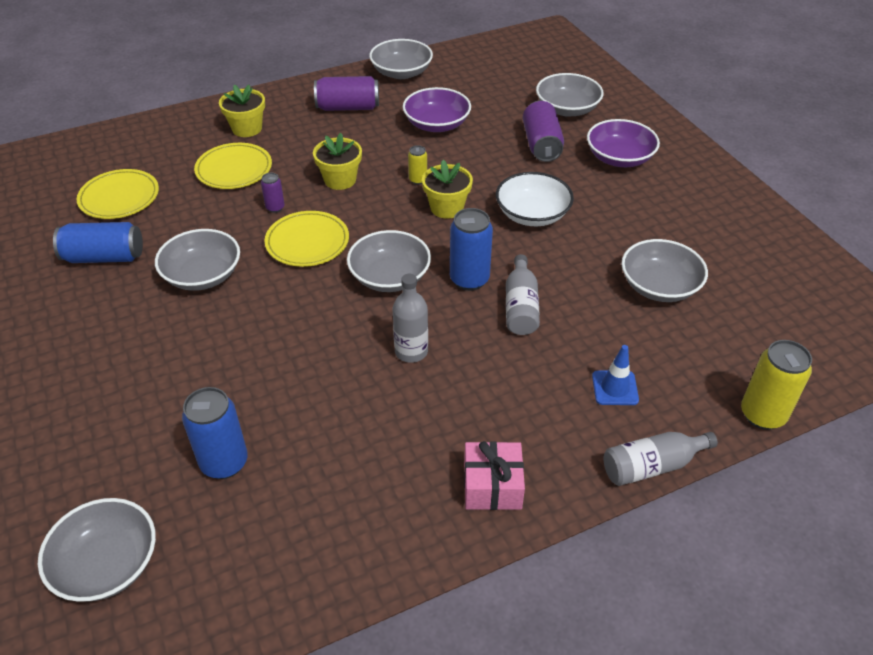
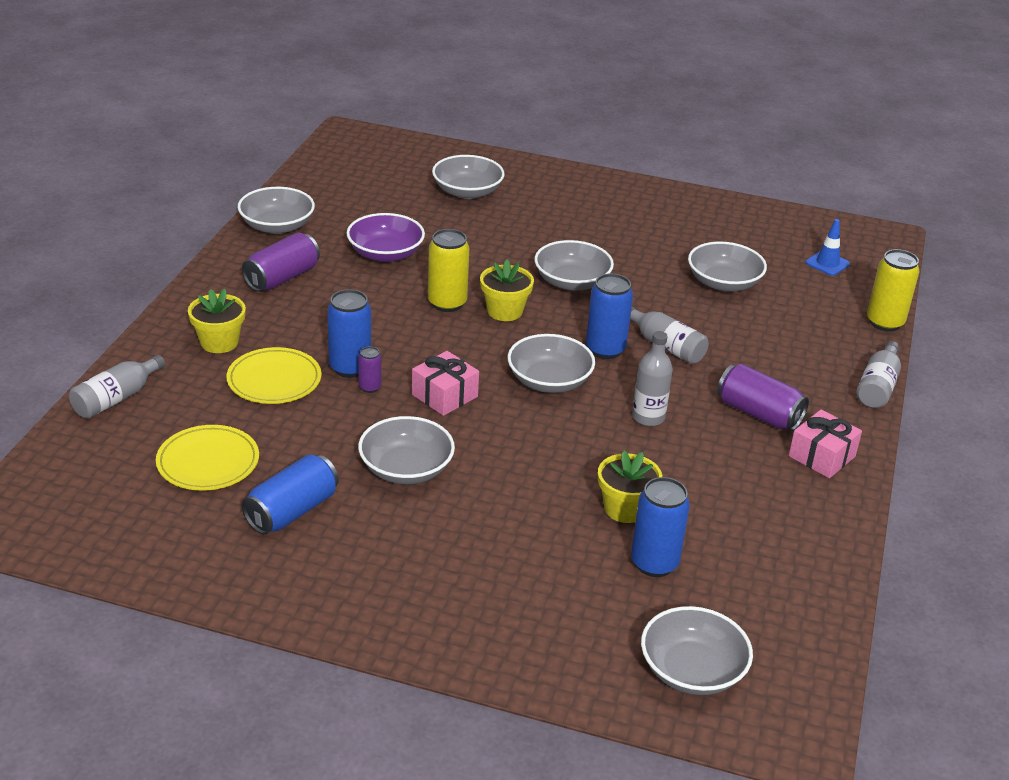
camera: 50 degrees left, 10 degrees down
yellow plate [264,211,349,267] -> pink gift [412,351,479,416]
yellow flower pot [313,133,362,190] -> yellow flower pot moved to [598,450,662,523]
yellow can [408,145,427,185] -> yellow can [428,229,469,312], size x1.91
white bowl [496,172,574,226] -> grey bowl [534,240,614,291]
purple can [523,101,564,162] -> purple can moved to [717,364,809,431]
purple bowl [587,119,660,167] -> none
blue traffic cone [592,345,639,405] -> blue traffic cone moved to [805,219,850,276]
none -> grey bottle [69,355,165,419]
none -> blue can [327,289,371,378]

